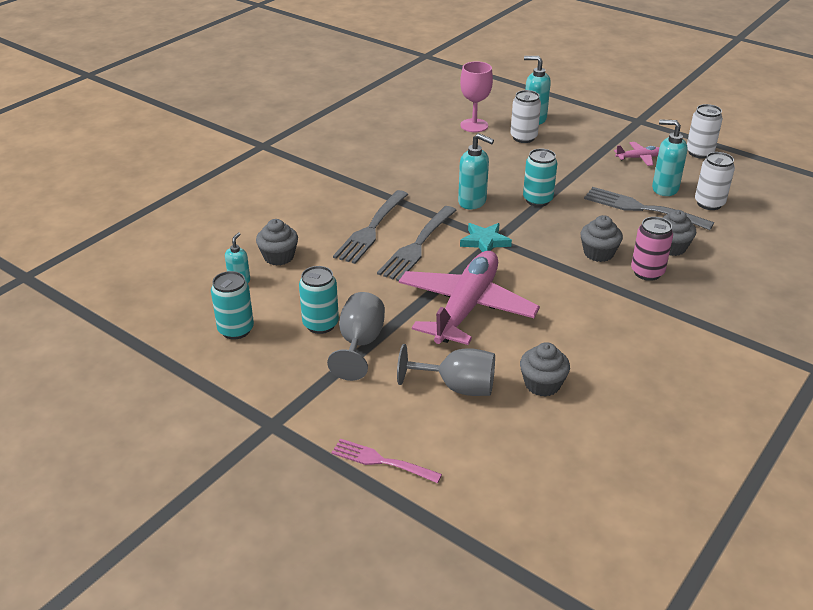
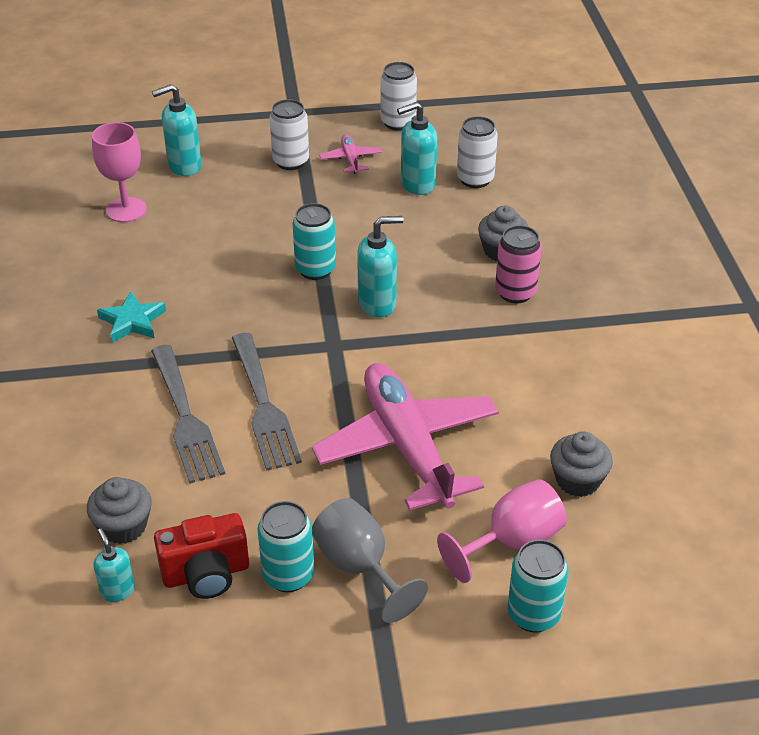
camera: 45 degrees left, 5 degrees up
turquoise can [211,271,254,340] -> turquoise can moved to [508,540,568,633]
pink fork [331,439,442,483] -> none
grey goblet [397,344,495,396] -> pink goblet [437,479,567,583]
turquoise soap dispenser [458,133,494,209] -> turquoise soap dispenser moved to [357,216,404,318]
turquoise star [460,223,512,252] -> turquoise star moved to [97,291,166,343]
white can [510,90,541,143] -> white can moved to [269,99,309,170]
grey cupcake [581,215,623,262] -> none
grey fork [584,187,714,230] -> none
pink plane [614,142,660,166] -> pink plane turned 45 degrees counterclockwise [319,134,382,174]
none -> red camera [154,513,249,599]

